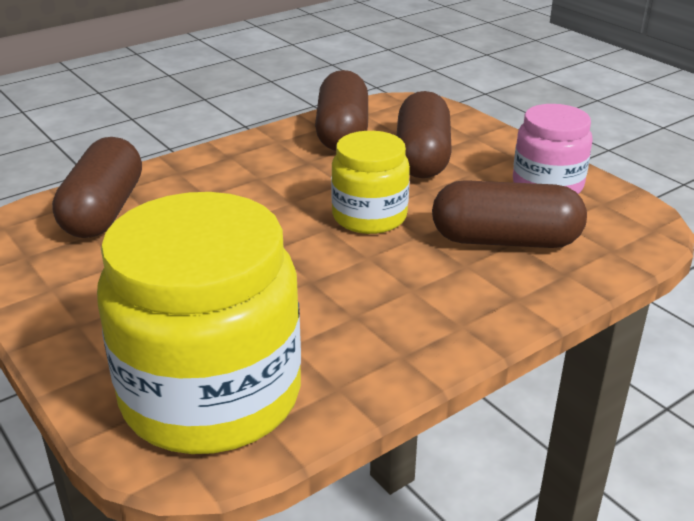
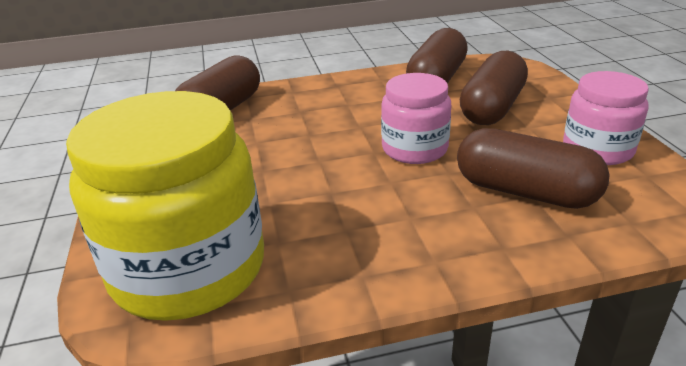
camera: 25 degrees right, 0 degrees up
yellow jar [331,131,410,234] -> pink jar [381,73,451,164]

